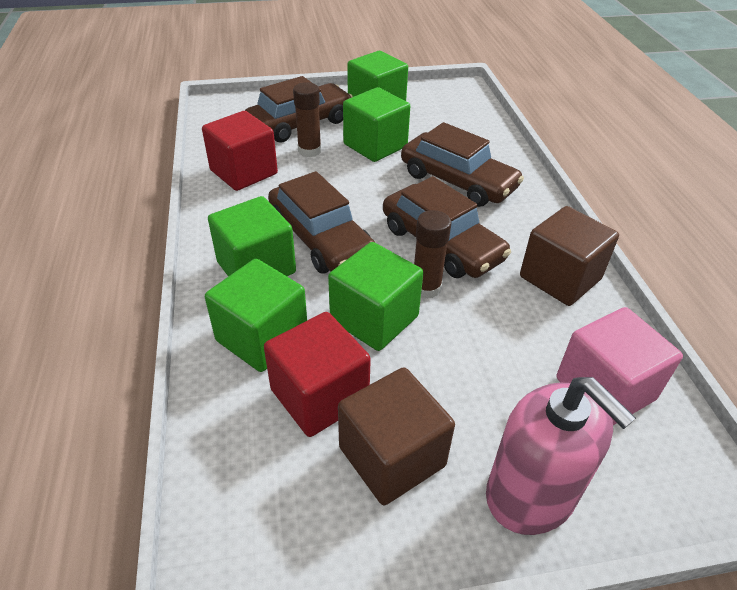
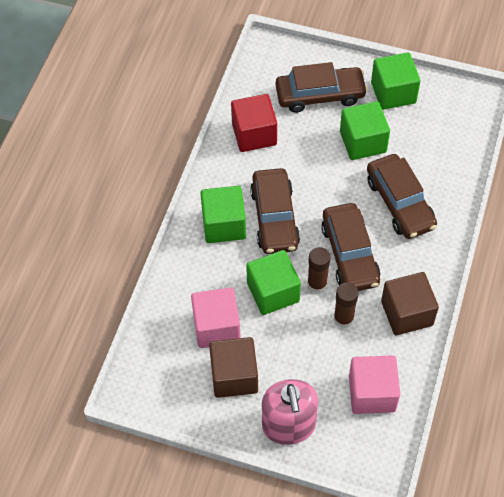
camera: 30 degrees right, 15 degrees up
green cube [205,259,307,372] -> none
red cube [264,312,371,437] -> pink cube [191,287,241,348]
brown glue stick [293,82,321,157] -> brown glue stick moved to [334,282,358,328]

